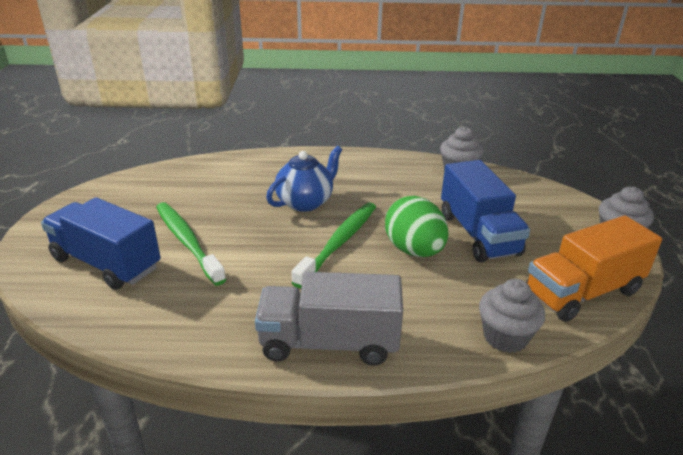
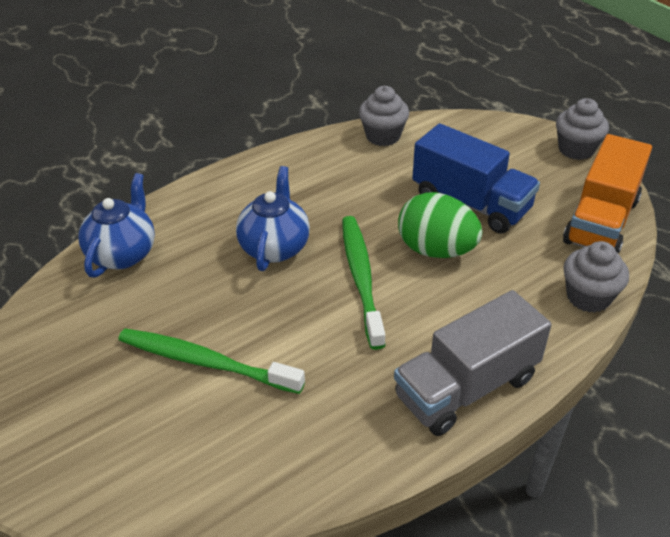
camera: 35 degrees left, 10 degrees up
blue truck [41,197,161,290] -> none
none -> blue teapot [78,173,155,278]

